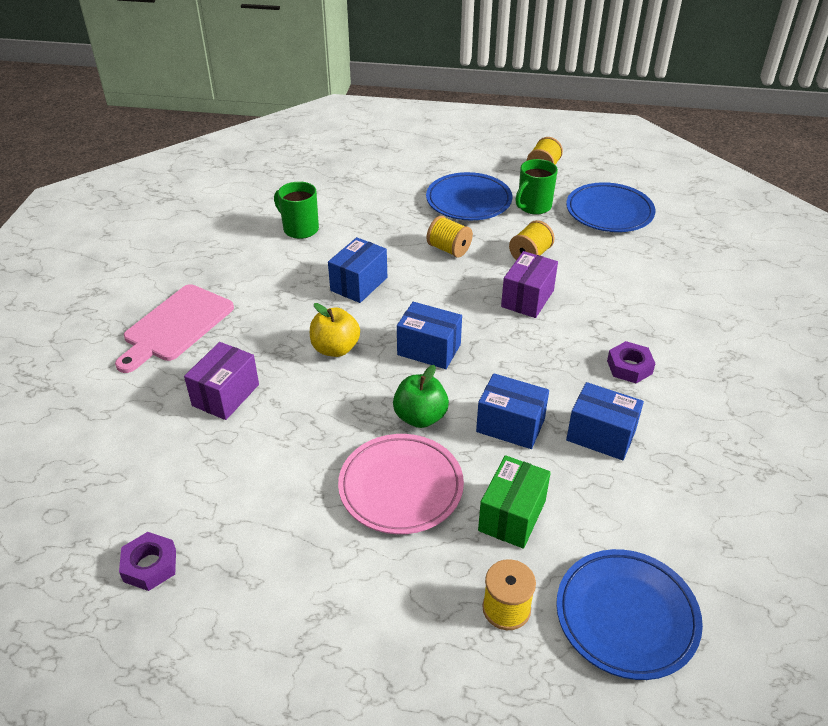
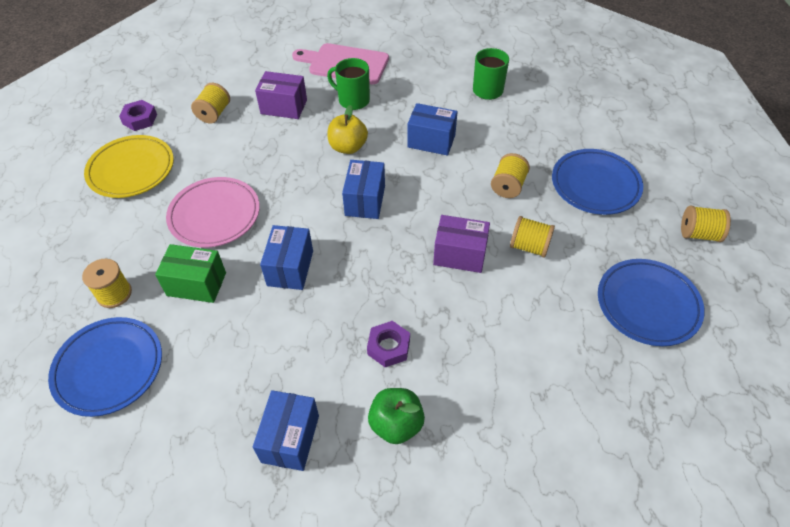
camera: 75 degrees right, 10 degrees up
green apple [393,365,449,428] -> green apple moved to [368,388,425,444]
green mug [516,159,558,214] -> green mug moved to [327,58,370,110]
blue box [566,382,644,460] -> blue box moved to [253,390,319,471]
none -> yellow plate [84,135,174,198]
none -> yellow spool [191,83,230,123]

